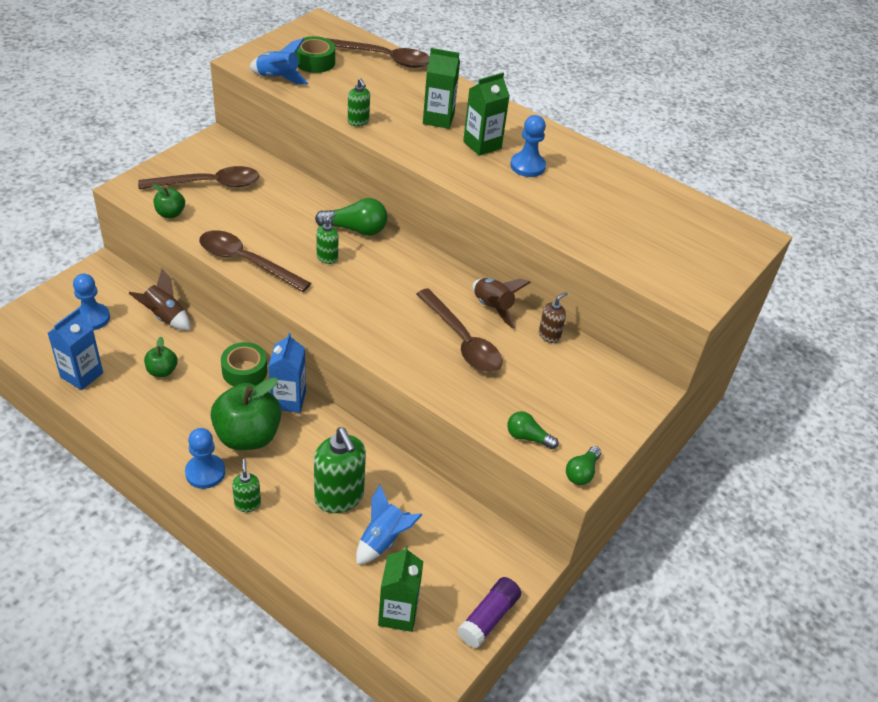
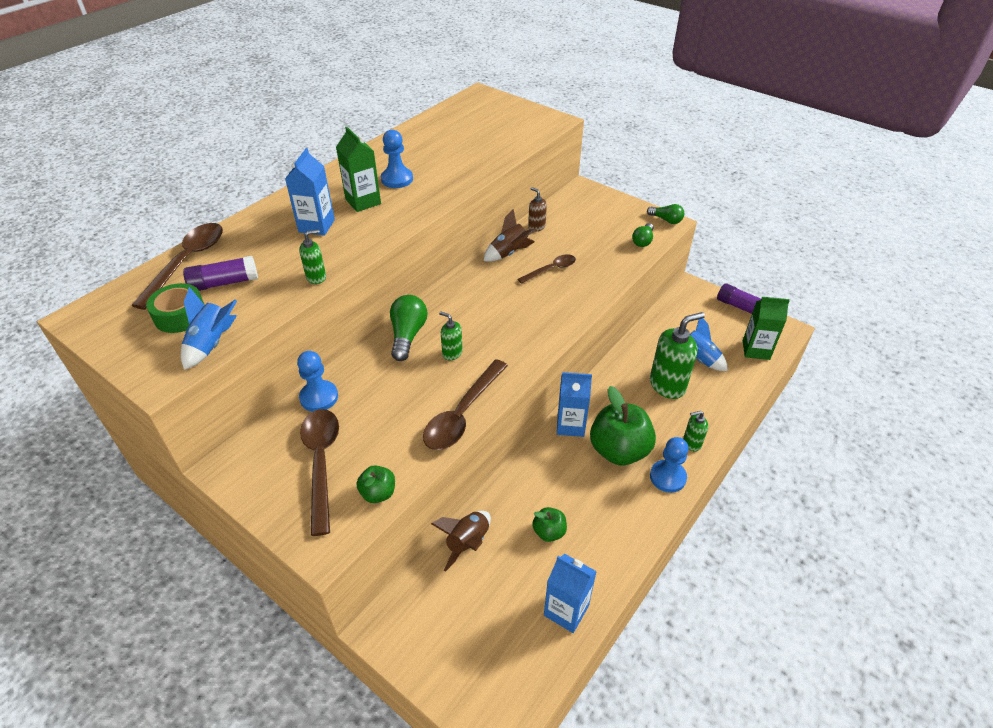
camera: 85 degrees left, 0 degrees up
blue pawn [73,274,110,330] -> blue pawn moved to [297,351,338,412]
green tape [221,342,267,386] -> none
brown spoon [417,288,502,373] -> brown spoon [518,254,576,284], size x0.60
green carton [423,48,460,129] -> blue carton [285,148,335,236]
none -> purple glue stick [183,256,258,291]

